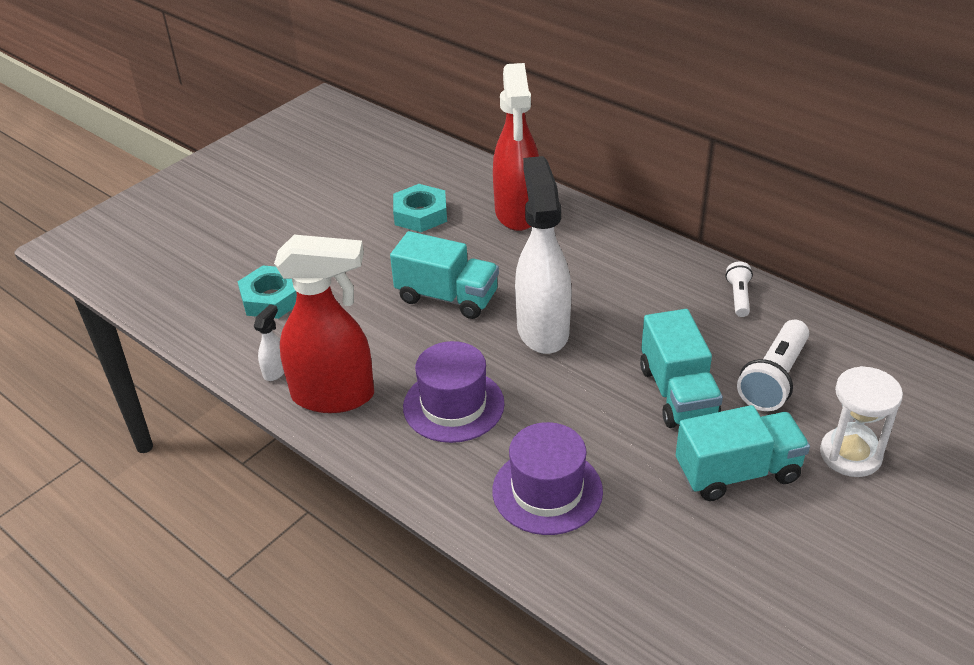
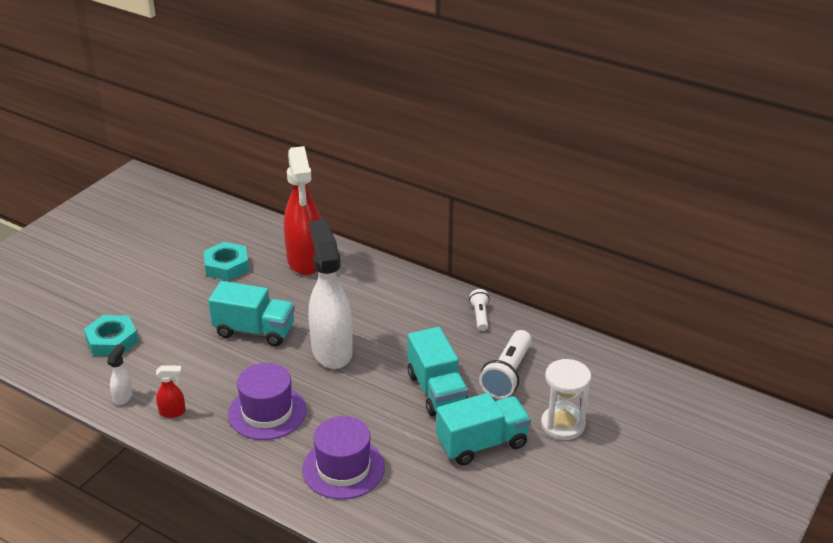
camera: 10 degrees left, 5 degrees down
red spray bottle [274,235,374,413] -> red spray bottle [156,365,186,418], size x0.40

